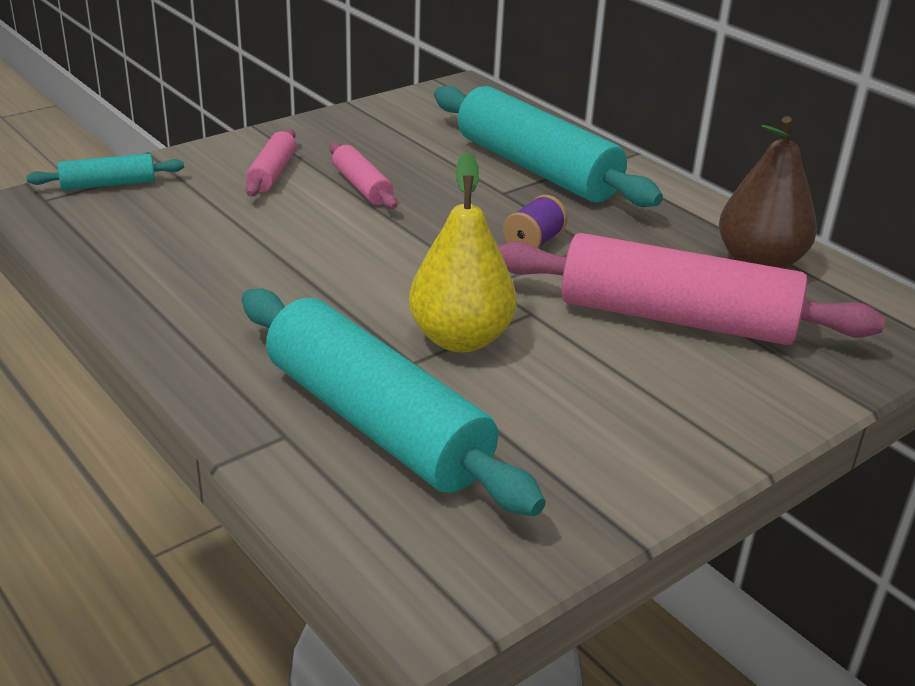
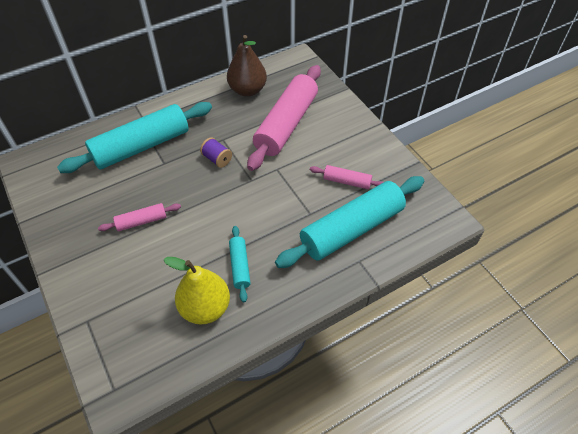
camera: 80 degrees left, 20 degrees up
turquoise rolling pin [26,154,184,190] -> turquoise rolling pin moved to [229,226,250,302]
pink rolling pin [246,129,296,196] -> pink rolling pin moved to [310,165,383,189]
yellow pear [409,152,517,352] -> yellow pear moved to [163,257,230,324]

